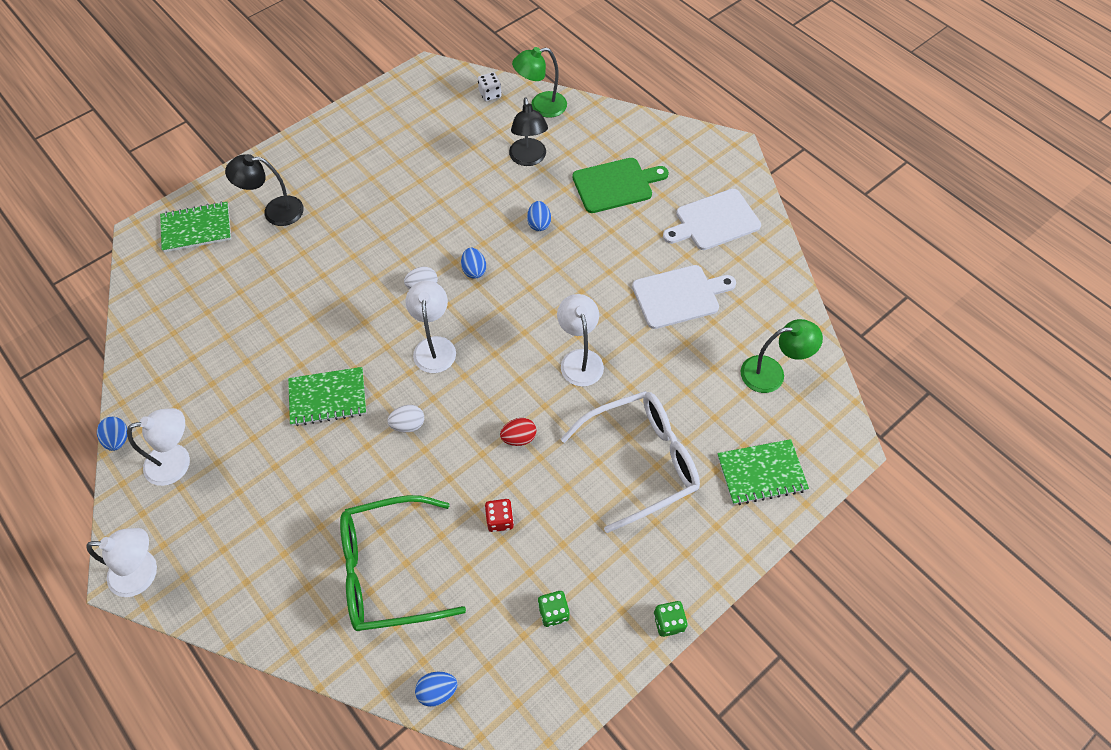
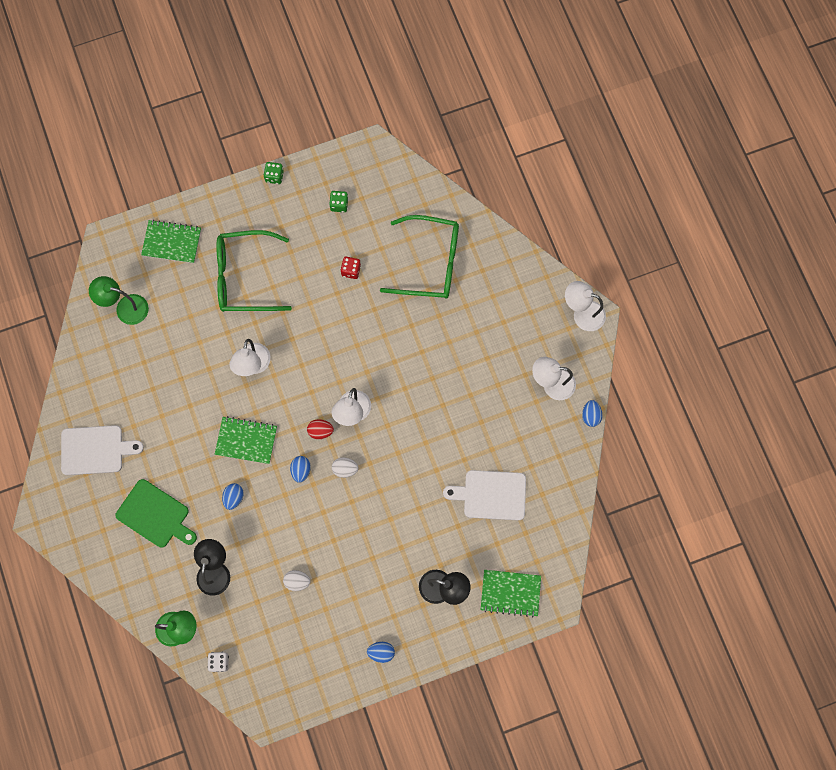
camera: 160 degrees left, 15 degrees up
green notebook [288,367,366,426] -> green notebook moved to [215,416,277,464]
white egg [387,405,424,432] -> white egg moved to [283,570,311,591]
blue egg [415,672,457,707] -> blue egg moved to [367,642,395,663]
red egg [500,418,536,446] -> red egg moved to [307,419,334,439]
white glasses [561,391,700,533] -> green glasses [216,230,292,312]
green cutting board [572,158,669,213] -> green cutting board turned 150 degrees counterclockwise [115,479,197,548]
white cutting board [632,265,736,329] -> white cutting board moved to [443,470,526,521]

